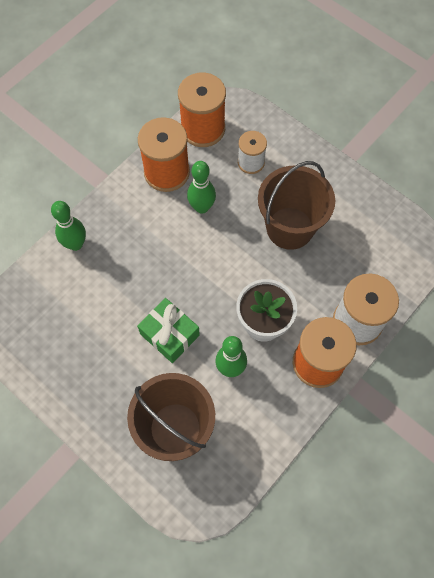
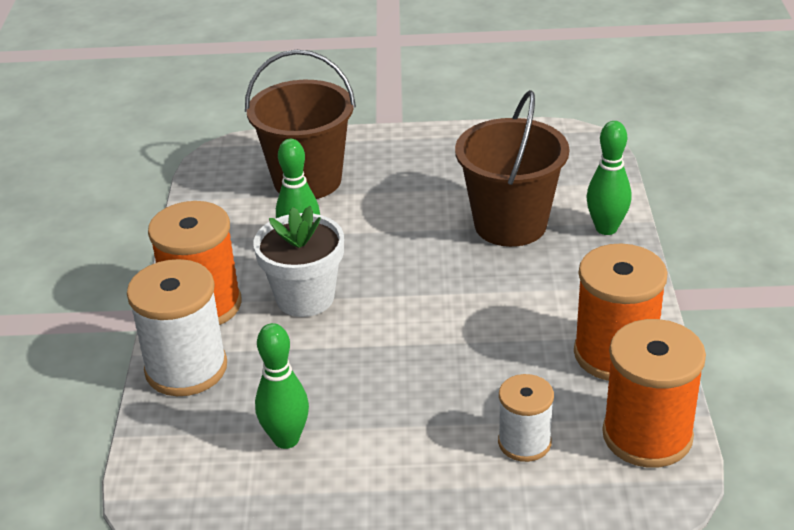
camera: 140 degrees right, 30 degrees down
green gift [137,298,200,363] -> none
green bowling pin [187,161,216,214] -> green bowling pin moved to [255,323,309,449]
brown bucket [258,161,335,250] -> brown bucket moved to [455,90,569,247]

